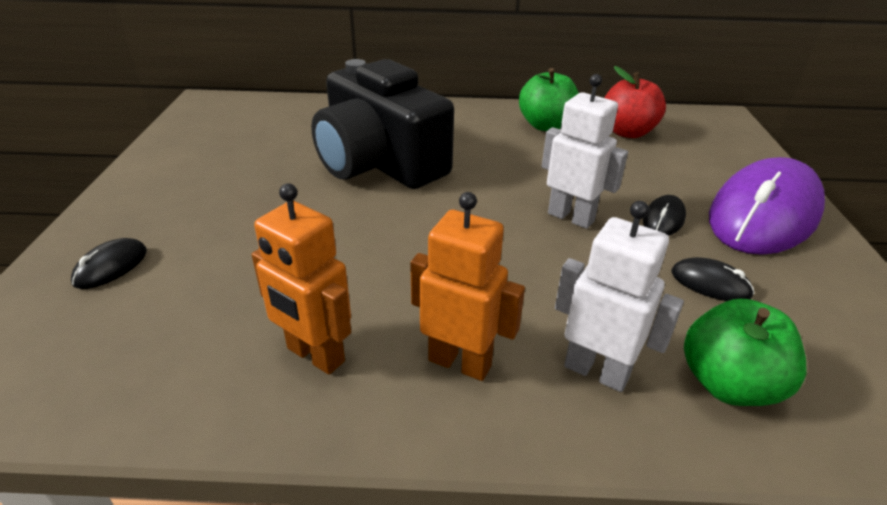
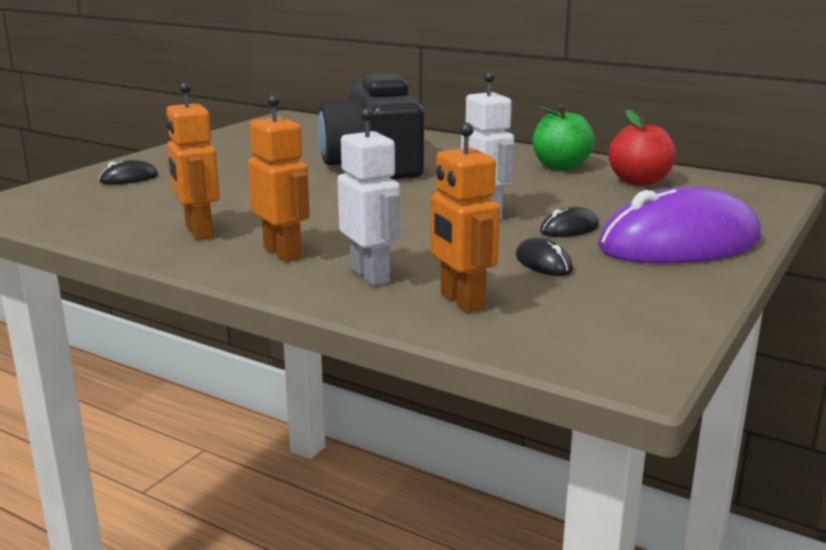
camera: 30 degrees right, 15 degrees down
green apple [684,299,807,406] -> orange robot [430,123,500,313]

